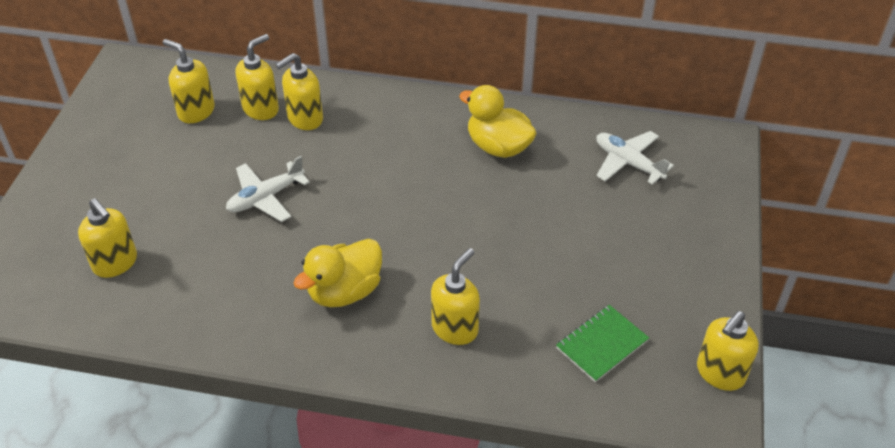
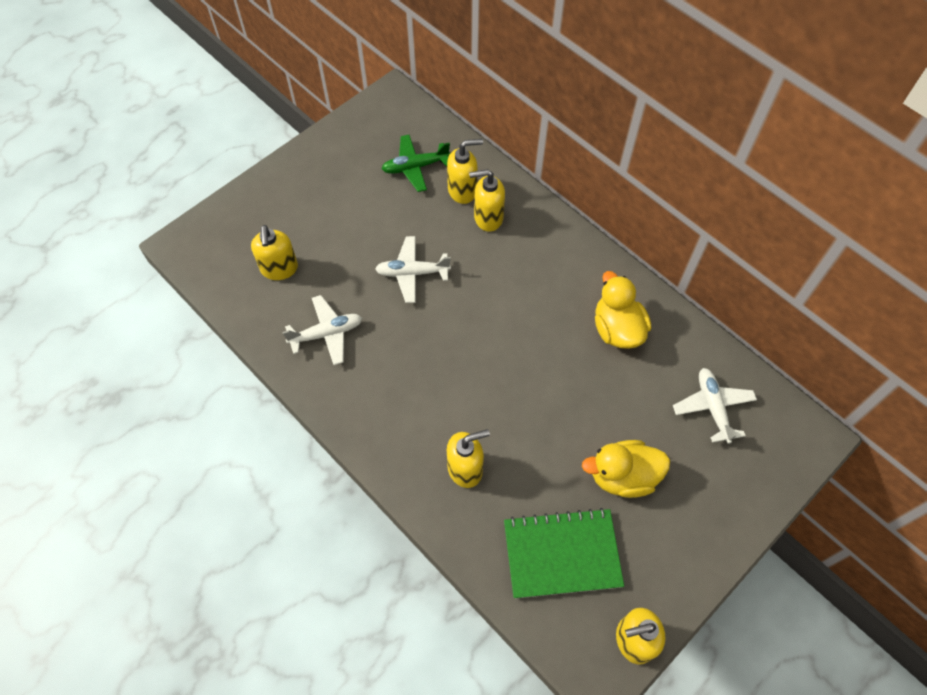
camera: 35 degrees right, 15 degrees up
yellow soap dispenser [163,39,215,123] -> green plane [381,135,450,192]
yellow duck [294,239,382,307] -> yellow duck moved to [582,440,670,498]
green notebook [556,305,649,382] -> green notebook [504,508,624,599], size x1.59
none -> white plane [282,295,362,365]

